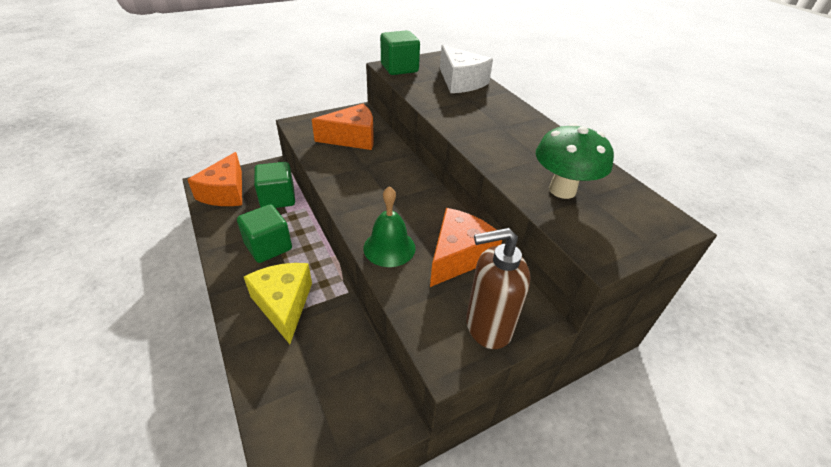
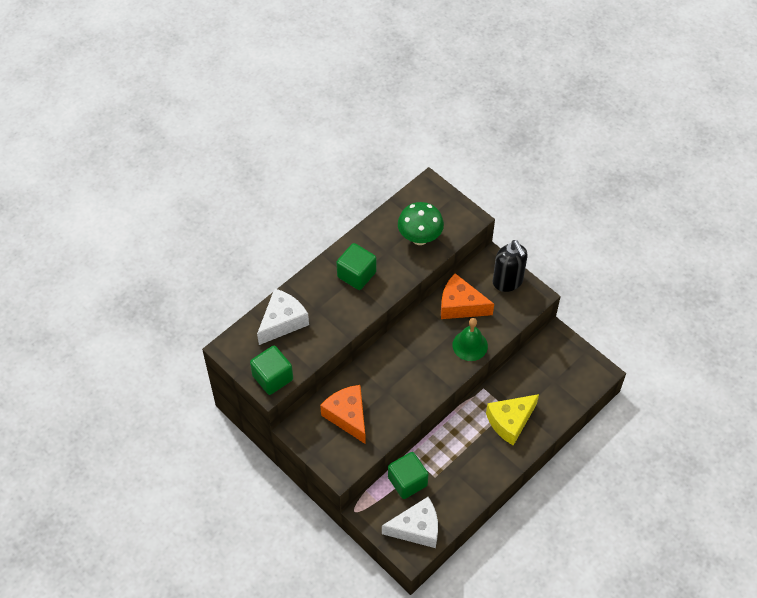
camera: 105 degrees left, 15 degrees up
orange cheese [187,152,242,206] -> white cheese [382,497,438,548]
green cube [237,204,292,263] -> green cube moved to [336,243,376,290]
brown soap dispenser [466,228,530,349] -> black soap dispenser [493,240,528,292]

